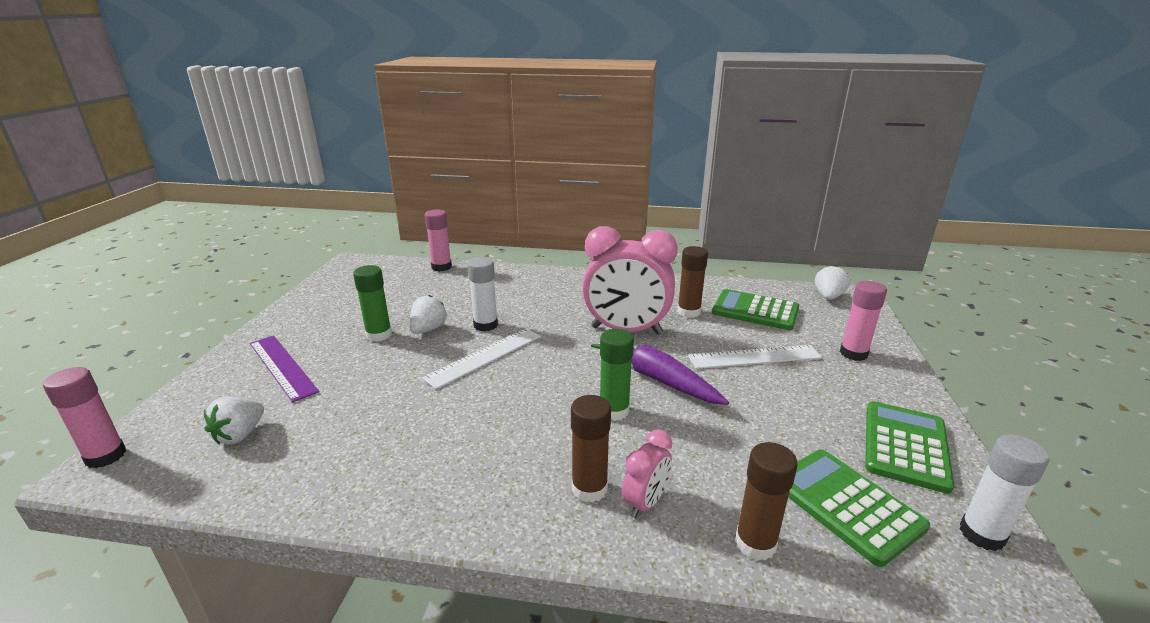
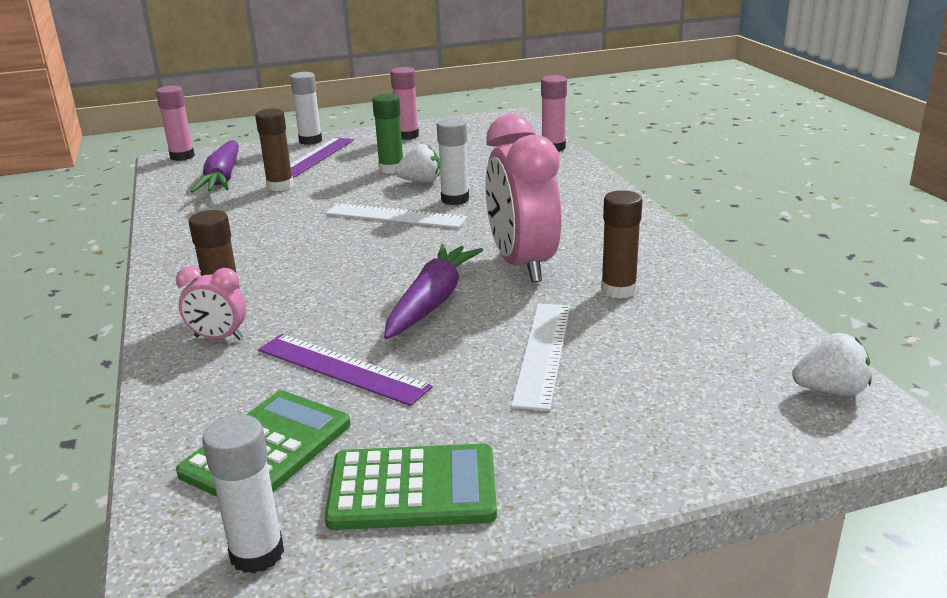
camera: 65 degrees right, 0 degrees up
white strawberry [204,397,264,445] -> purple carrot [191,140,239,193]
green glue stick [600,329,634,421] -> none
white ruler [688,345,822,369] -> white ruler turned 45 degrees clockwise [511,303,570,411]
green calculator [712,289,799,330] -> none
brown glue stick [735,442,798,561] -> brown glue stick moved to [255,109,294,191]
pink glue stick [840,281,887,361] -> pink glue stick moved to [390,67,419,140]
none -> purple ruler [258,334,433,406]
none -> white glue stick [290,72,322,145]

